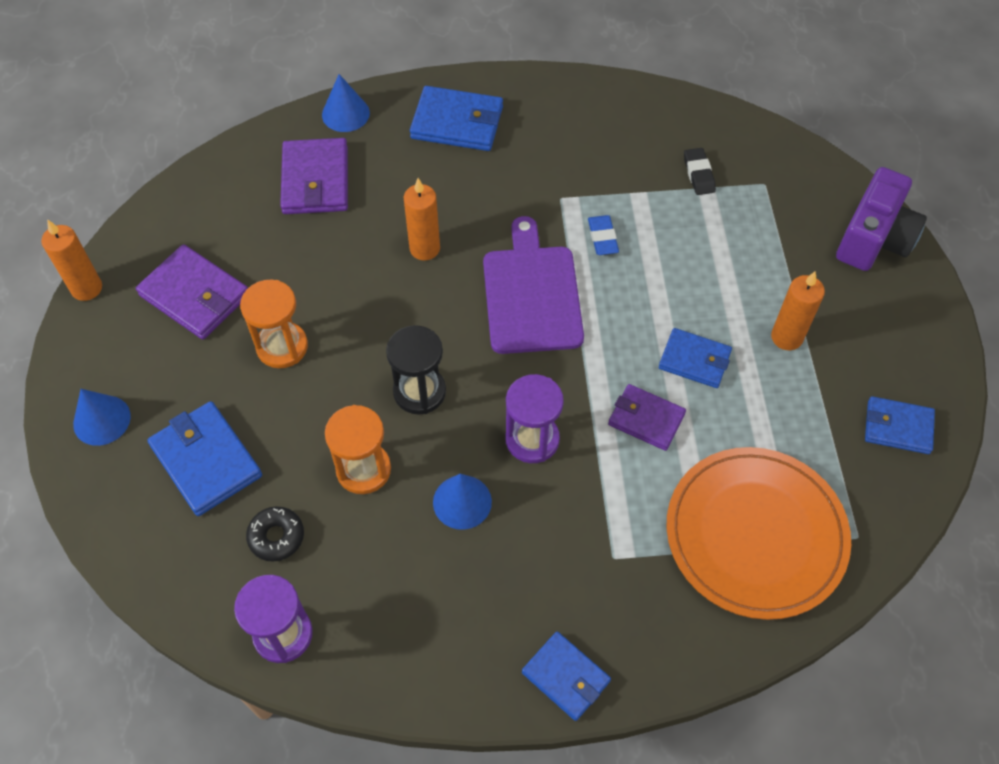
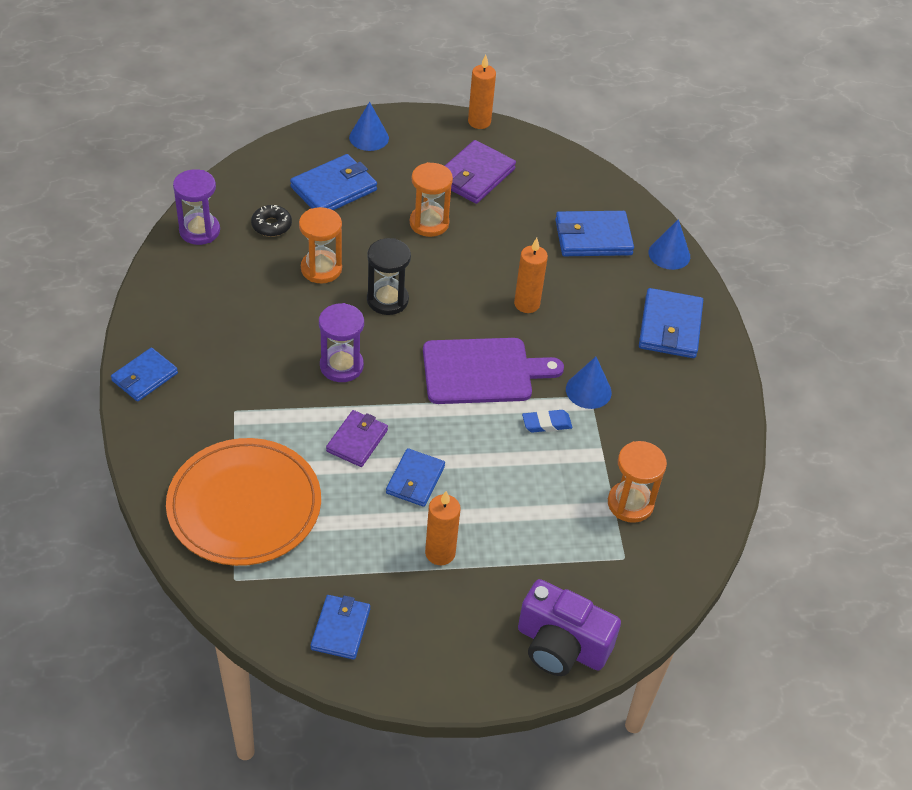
camera: 85 degrees right, 10 degrees down
purple wallet [280,138,348,214] -> blue wallet [555,211,634,256]
blue cone [433,474,492,530] -> blue cone moved to [566,357,612,409]
black eraser [684,148,716,195] -> orange hourglass [608,441,667,523]

